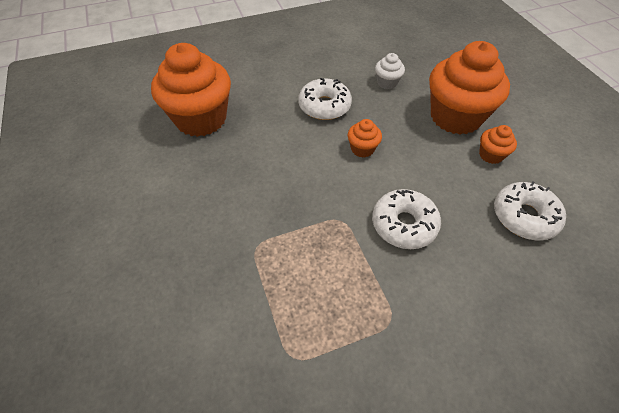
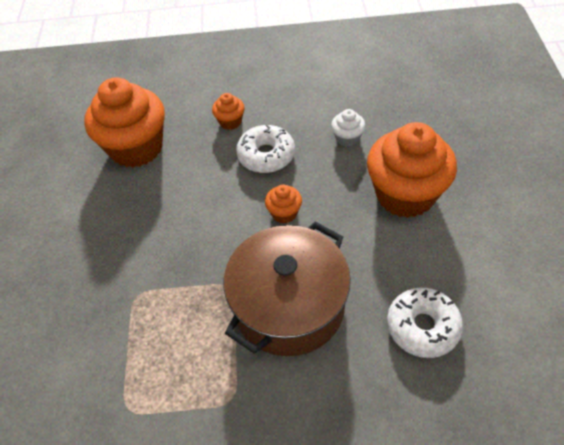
camera: 20 degrees right, 0 degrees up
white donut [372,189,441,249] -> brown pot [224,221,351,356]
orange cupcake [479,125,517,164] -> orange cupcake moved to [212,93,245,130]

